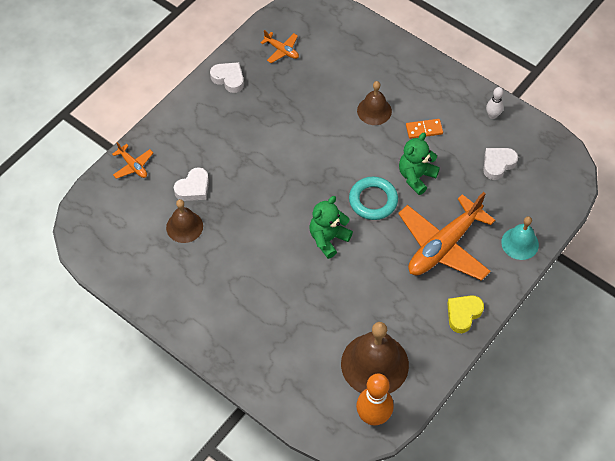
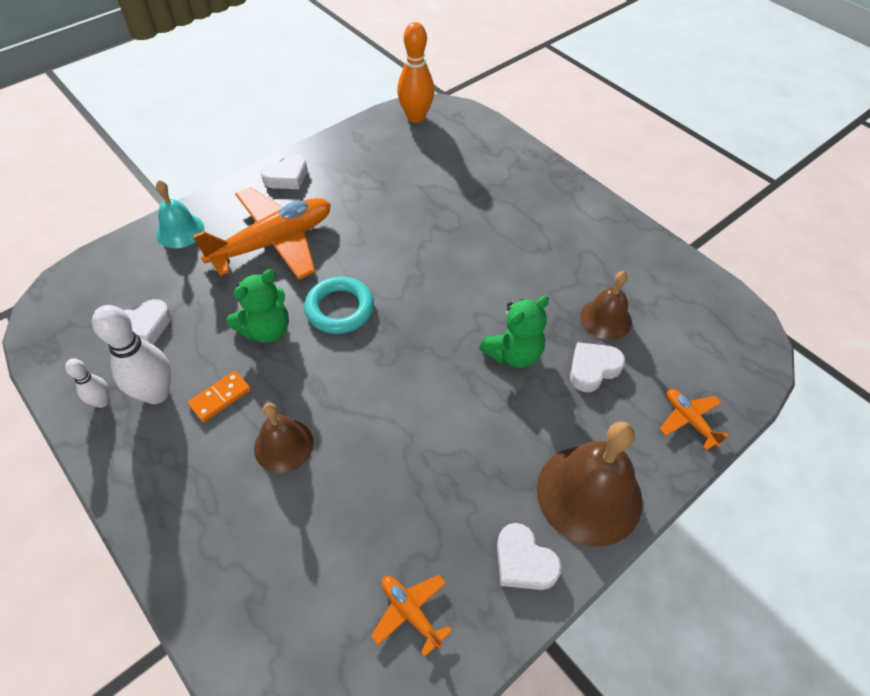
camera: 170 degrees left, 5 degrees down
green teddy bear [310,196,353,259] -> green teddy bear moved to [479,296,549,368]
brown bell [341,322,409,394] -> brown bell moved to [537,421,643,546]
orange domino [406,119,443,139] -> orange domino turned 45 degrees counterclockwise [188,371,251,422]
yellow heart [447,295,484,333] -> white heart [261,154,307,189]
none -> white bowling pin [92,305,171,404]

